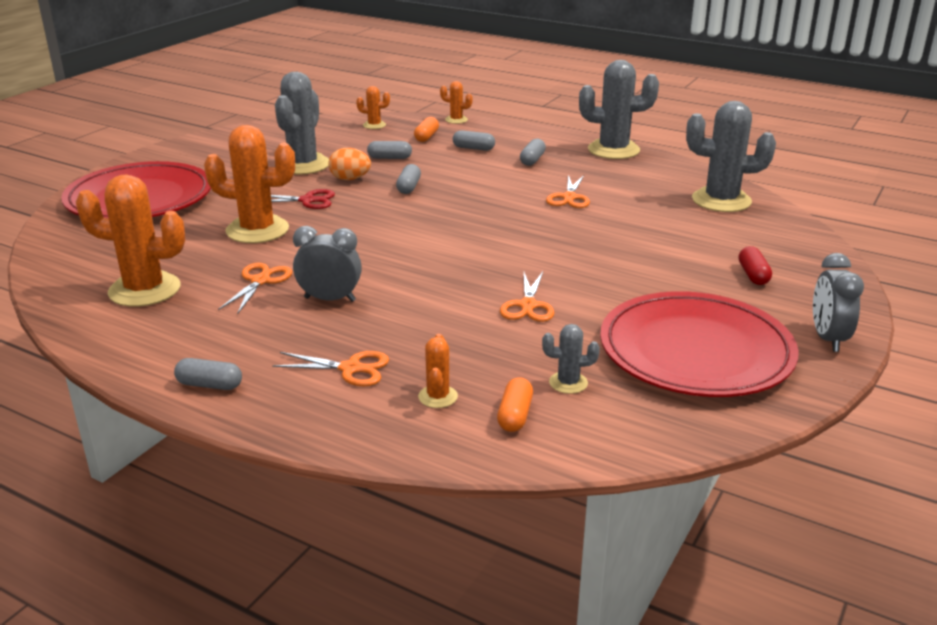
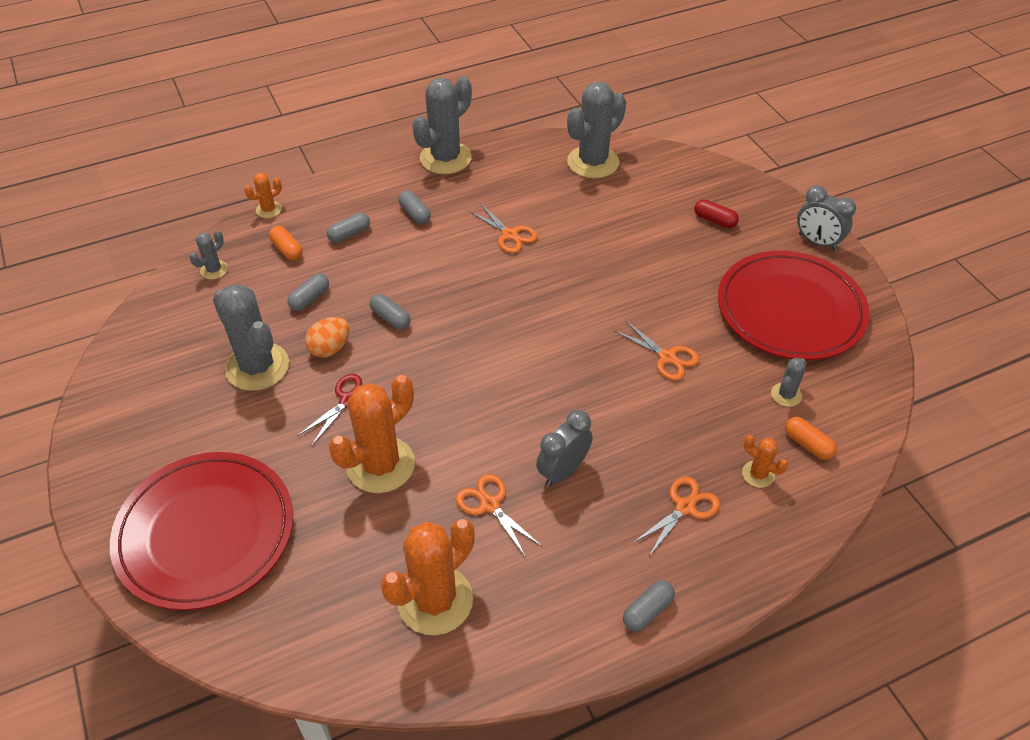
camera: 55 degrees left, 20 degrees up
orange cactus [356,86,390,129] -> grey cactus [190,230,228,279]

